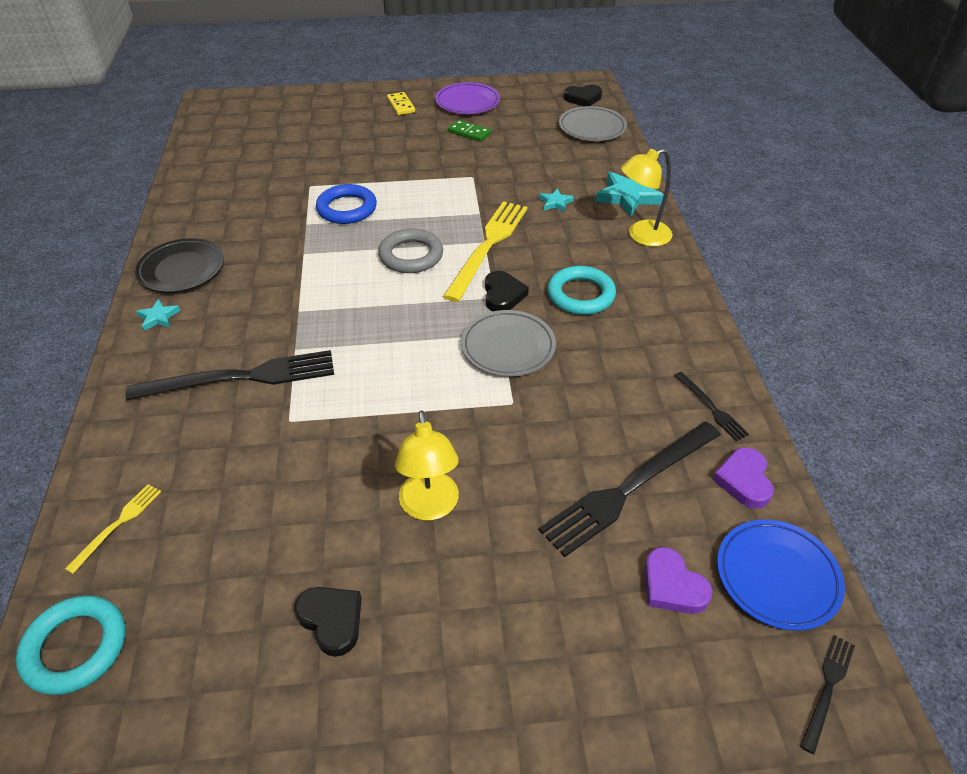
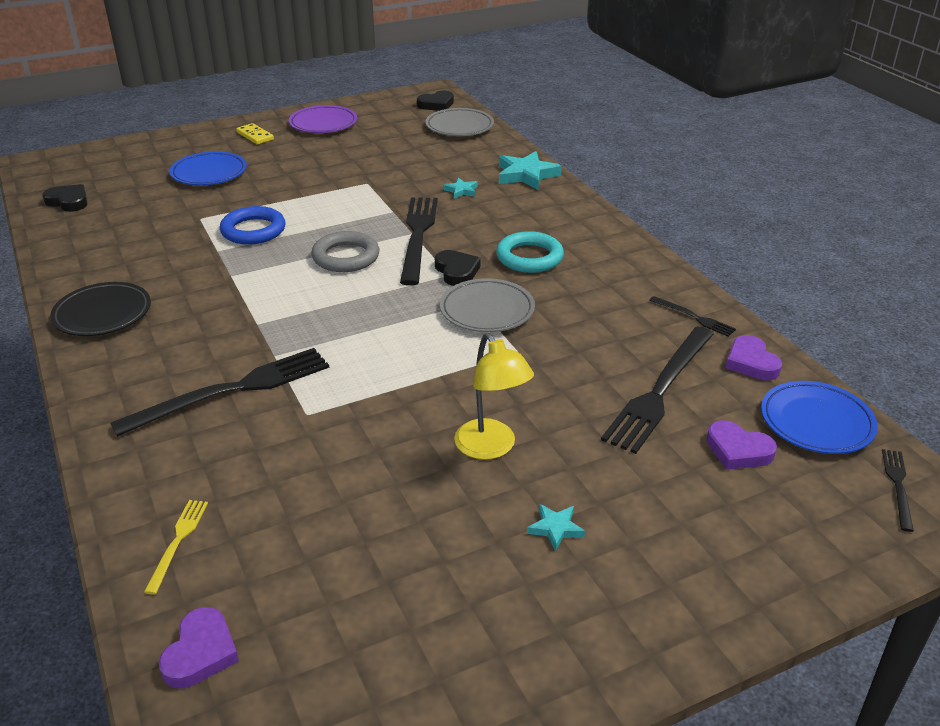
camera: 20 degrees left, 10 degrees down
turquoise ring [16,595,125,695] -> purple heart [159,607,239,688]
turquoise star [136,299,180,331] -> turquoise star moved to [527,504,585,551]
black heart [295,587,361,657] -> black heart moved to [42,184,87,212]
yellow fork [443,201,528,302] -> black fork [400,197,438,286]
green domino [448,120,491,142] -> none
yellow lamp [621,148,672,246] -> none
none -> blue plate [169,151,247,185]

